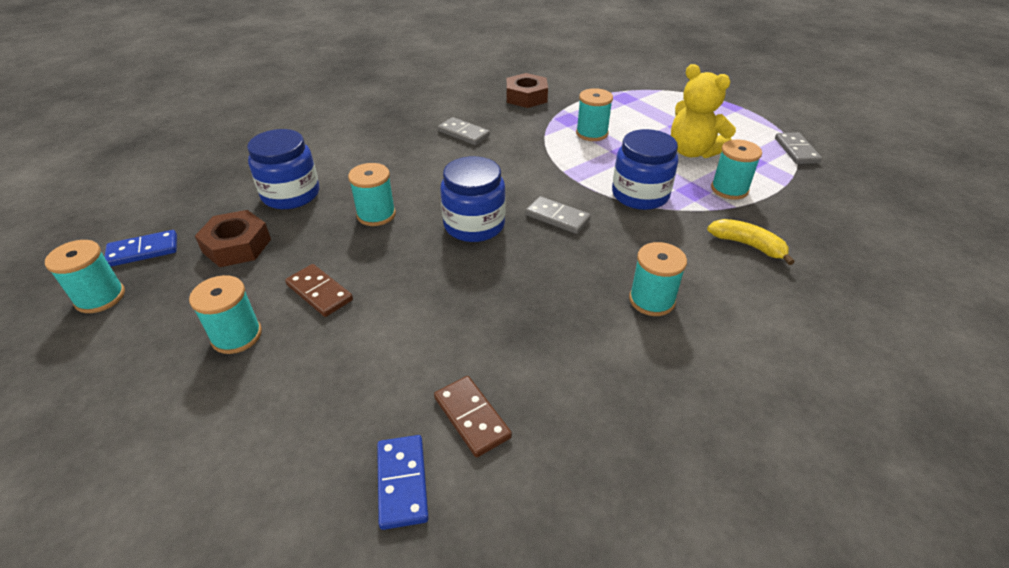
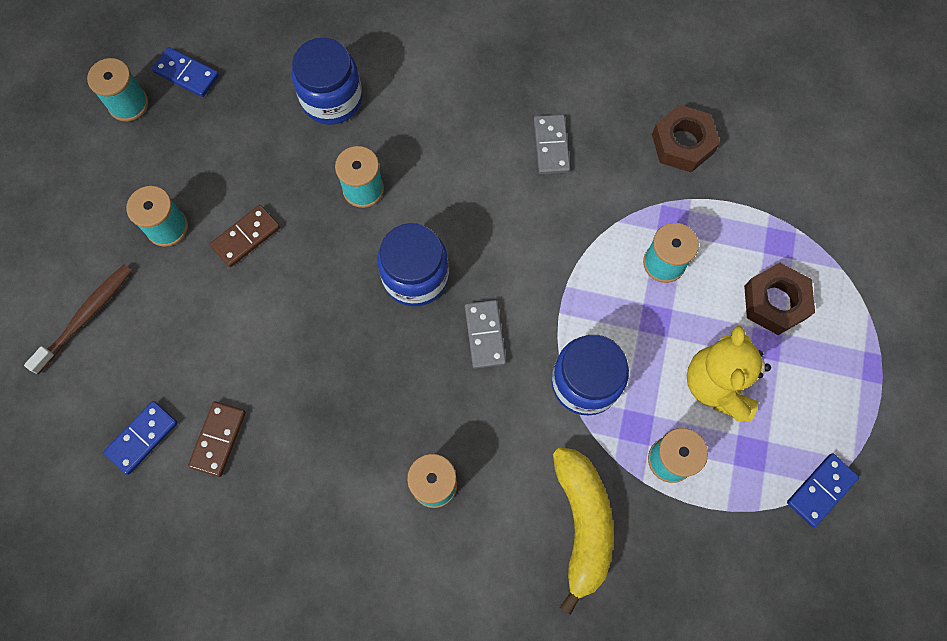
camera: 50 degrees right, 30 degrees up
brown nut [195,210,271,267] -> brown nut moved to [744,263,815,335]
brown domino [285,264,353,317] -> brown domino turned 45 degrees clockwise [210,205,280,267]
yellow banana [707,219,794,265] -> yellow banana [553,447,613,615], size x1.62
grey domino [775,132,822,164] -> blue domino [787,453,859,527]
none -> brown toothbrush [24,265,132,374]

